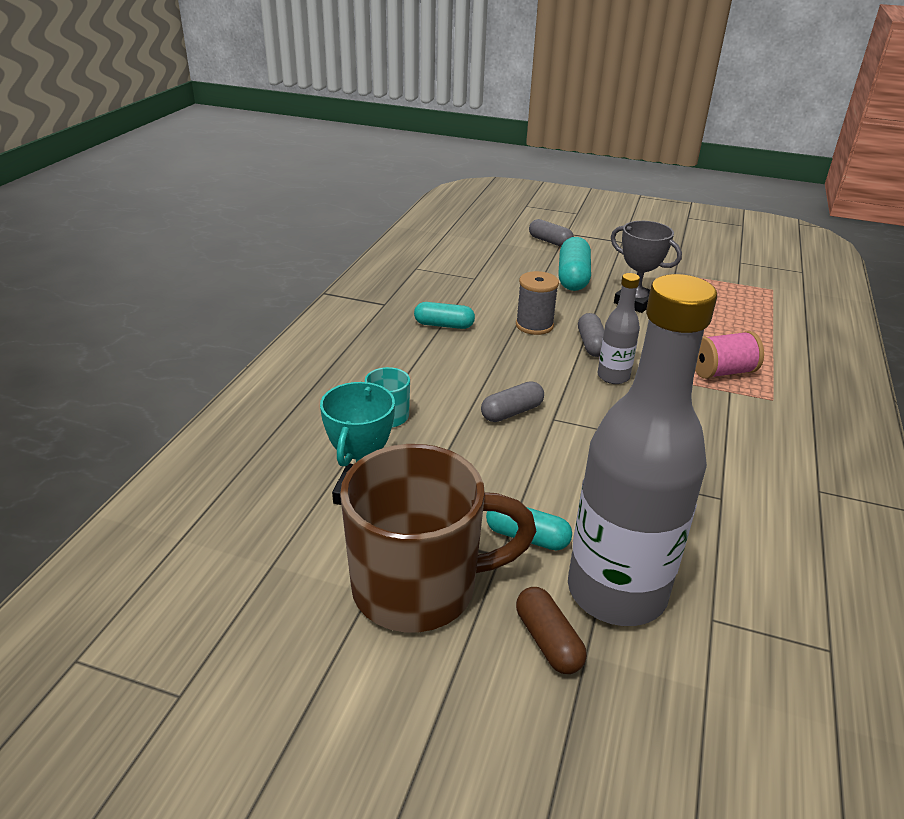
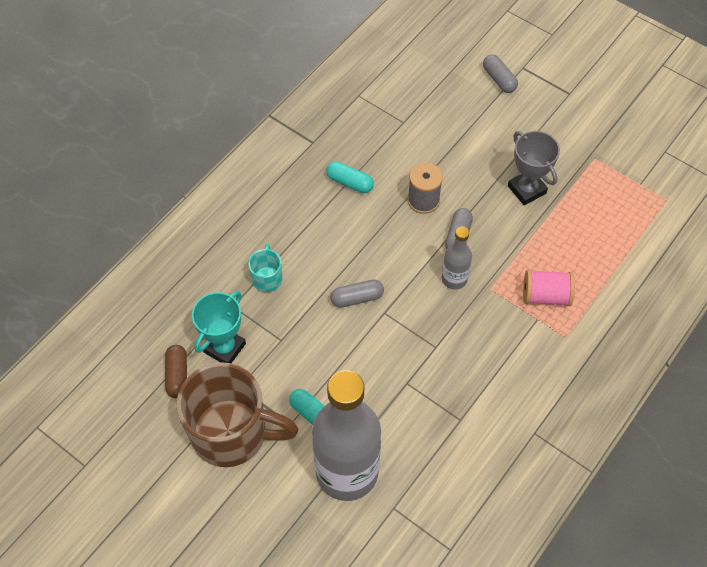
camera: 20 degrees right, 25 degrees up
brown capsule [516,587,587,674] -> brown capsule moved to [165,345,187,398]
turquoise capsule [558,237,591,291] -> none

